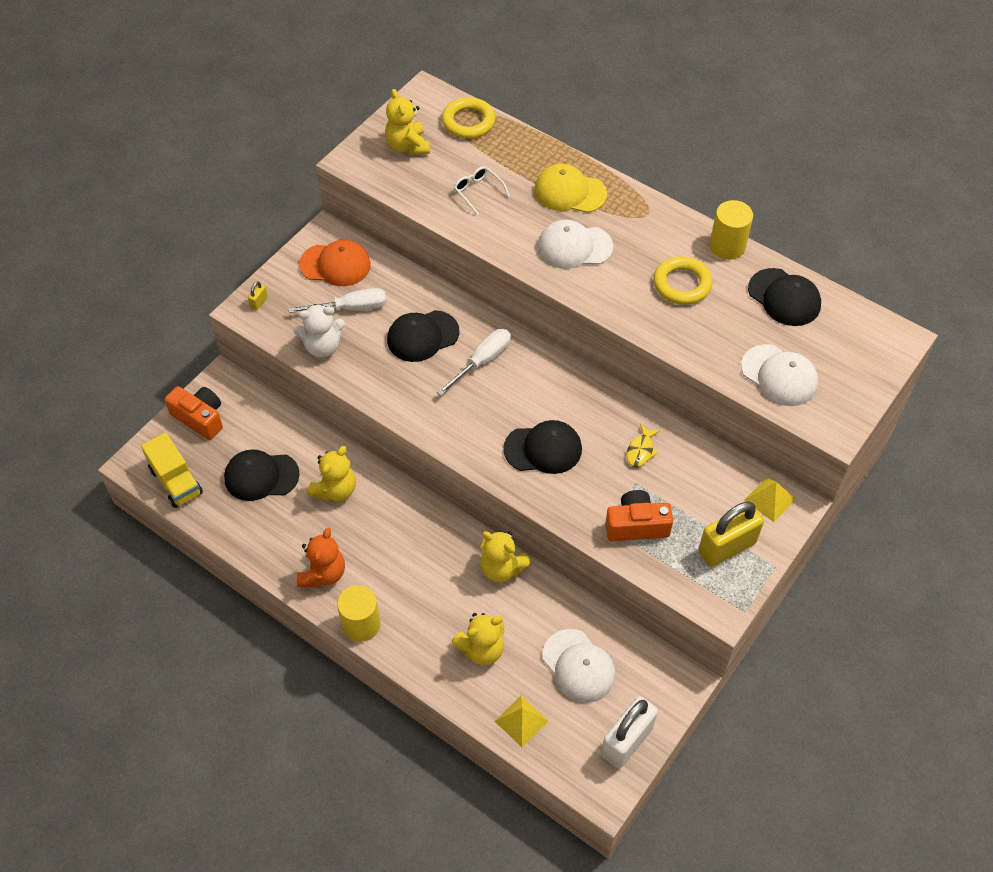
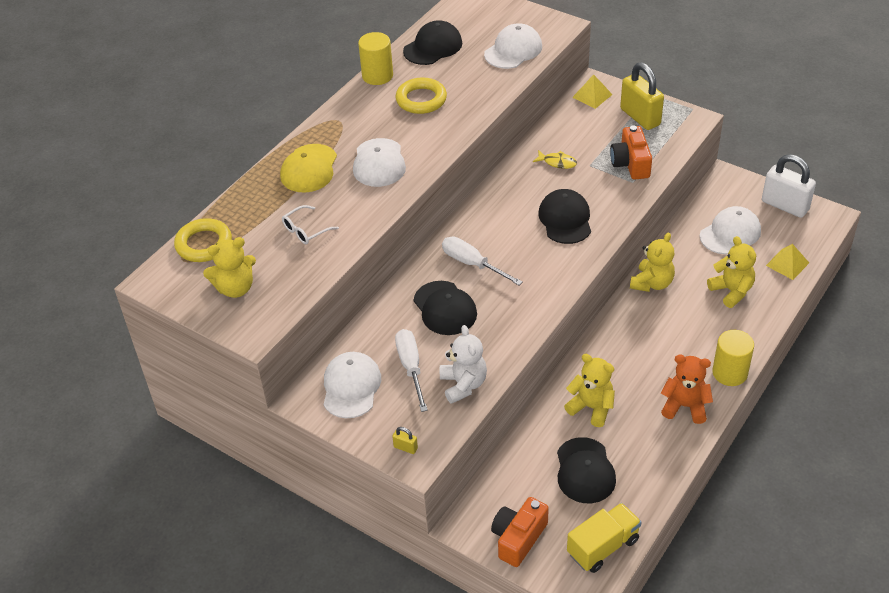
camera: 90 degrees left, 10 degrees down
orange cap [299,240,371,286] -> white cap [324,352,381,418]

